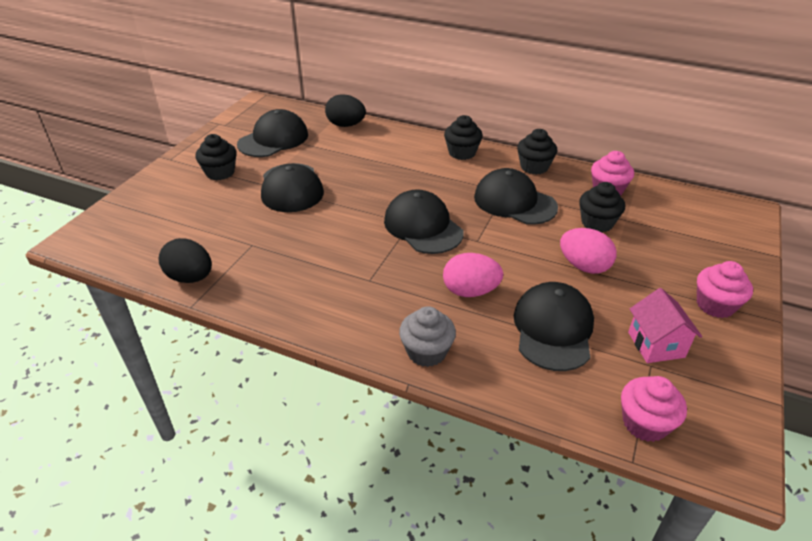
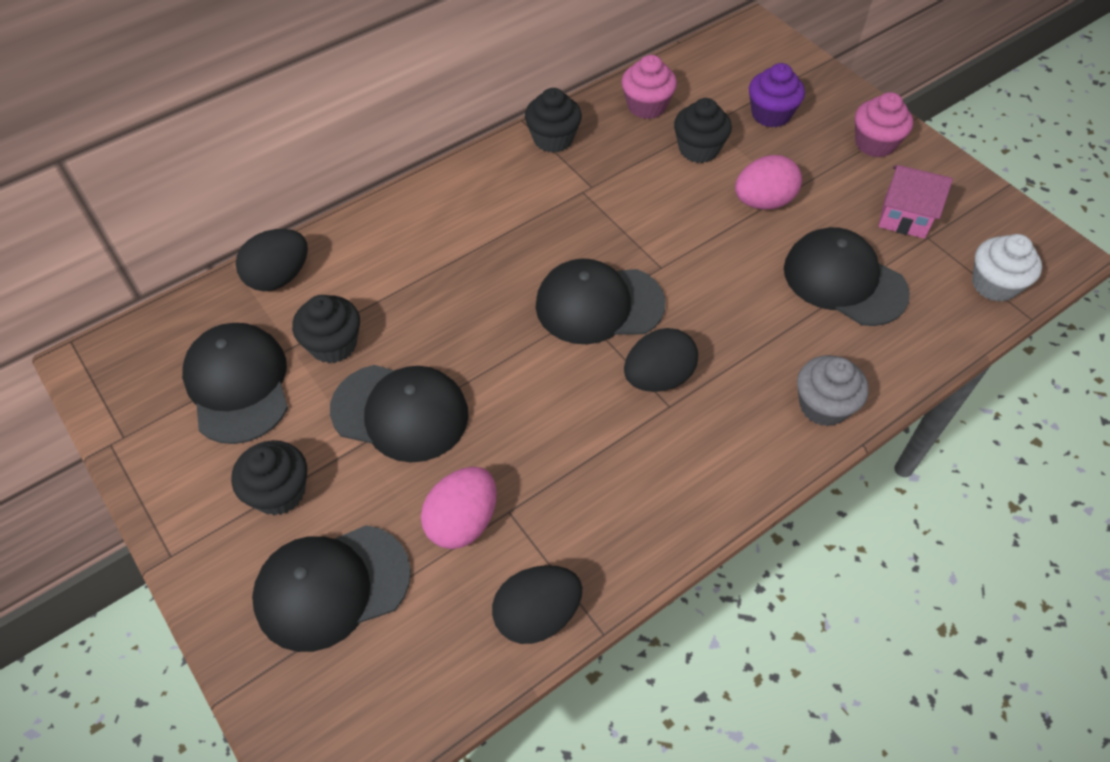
camera: 60 degrees left, 15 degrees up
pink egg [443,253,503,297] -> pink egg moved to [421,467,497,549]
black cupcake [444,115,483,160] -> black cupcake moved to [292,295,360,364]
black cap [474,168,558,225] -> black cap moved to [252,525,411,652]
pink cupcake [621,376,687,442] -> white cupcake [972,234,1042,302]
none -> black egg [624,328,698,392]
none -> purple cupcake [749,63,805,128]

